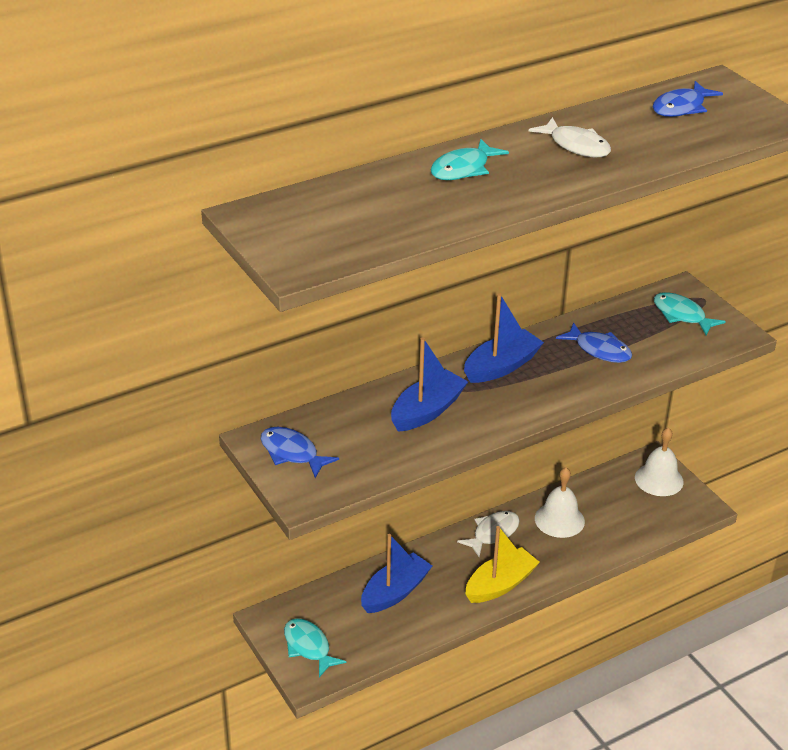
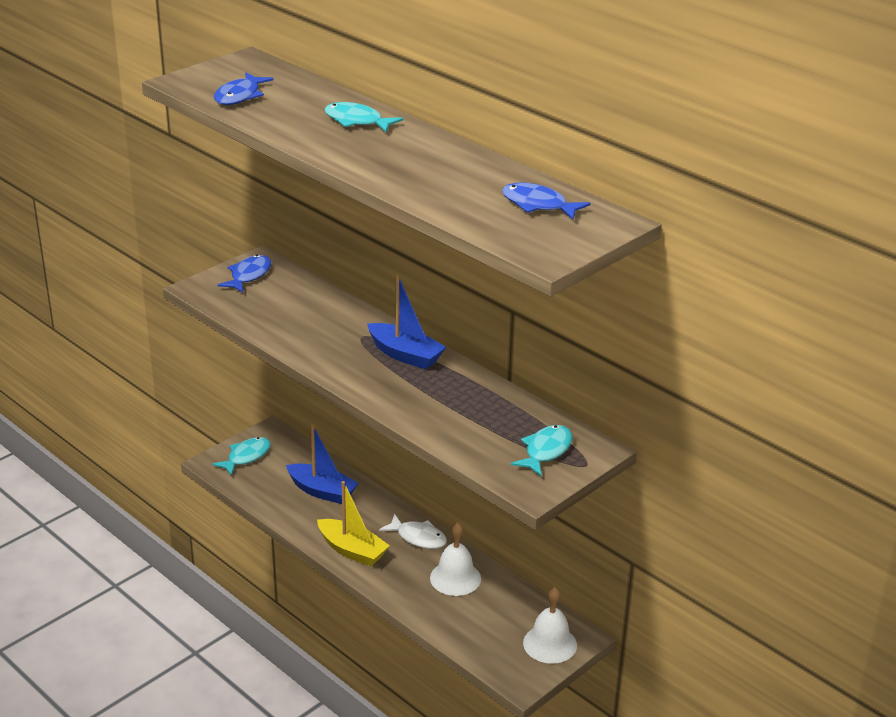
camera: 75 degrees right, 5 degrees down
blue boat [391,338,468,432] -> none
white fish [529,117,611,157] -> none
blue fish [556,322,632,363] -> blue fish moved to [214,72,274,105]

